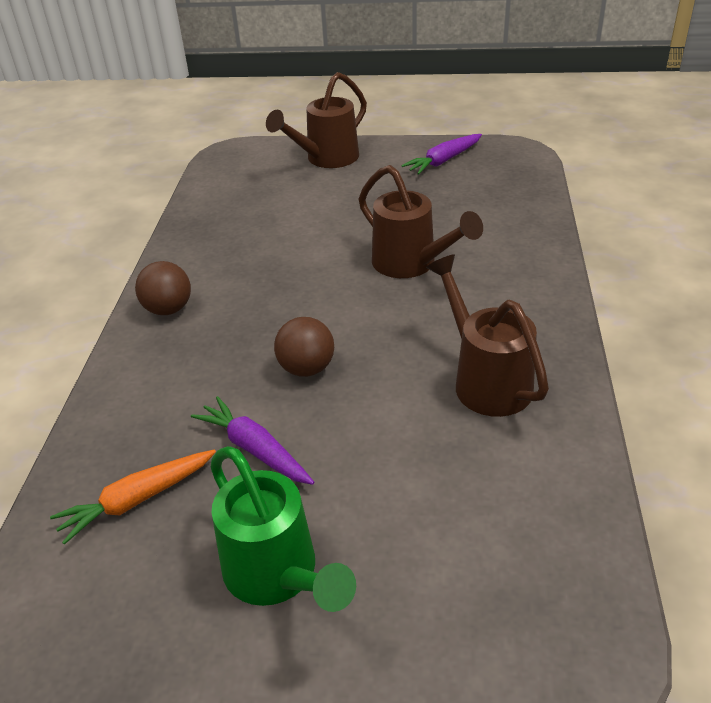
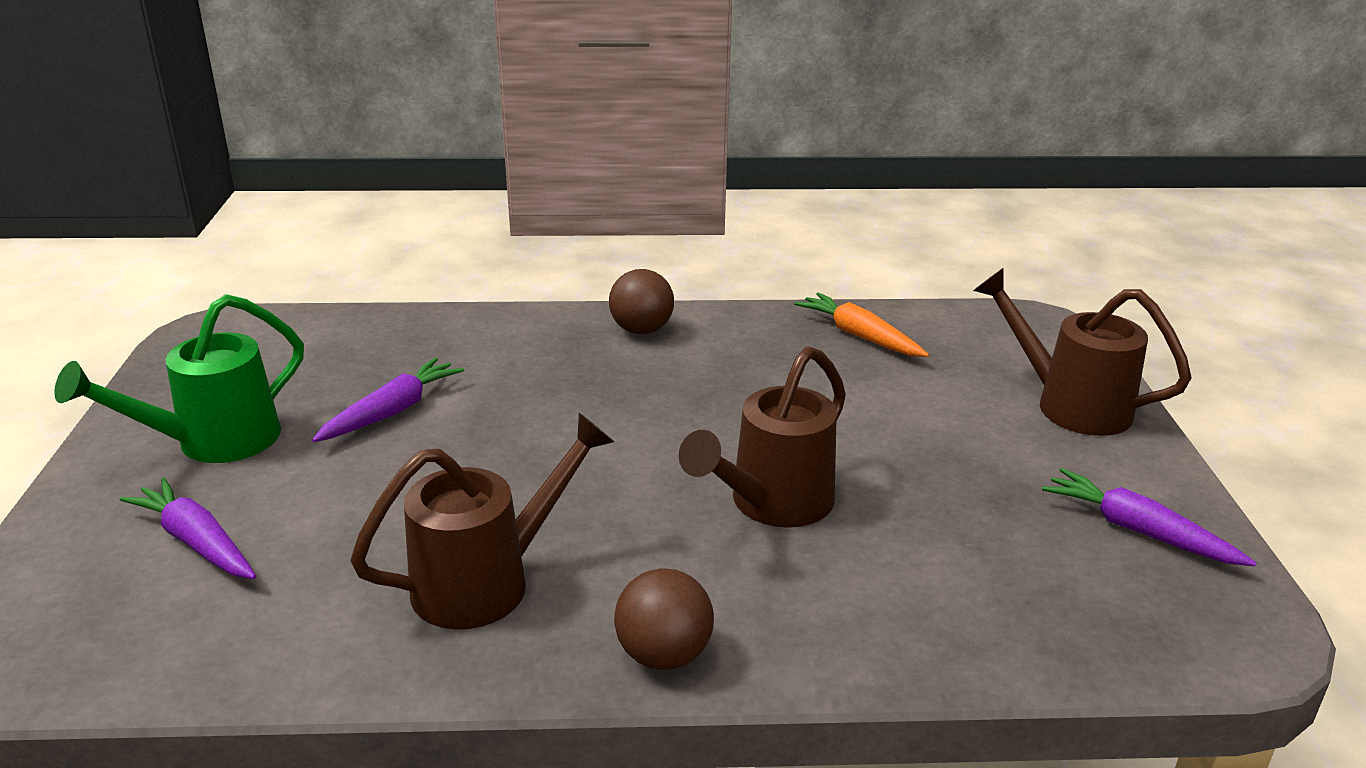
camera: 80 degrees right, 10 degrees down
orange carrot [50,449,216,545] -> orange carrot moved to [794,292,929,357]
brown ball [274,317,334,377] -> brown ball moved to [614,568,714,670]
none -> purple carrot [120,477,256,579]

